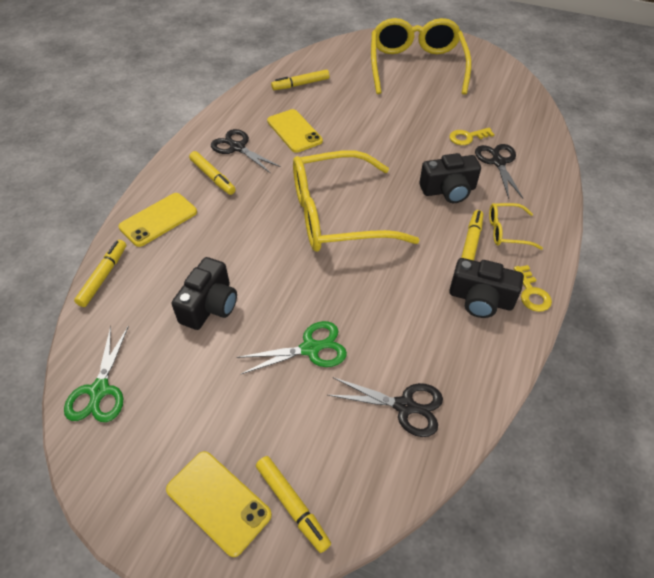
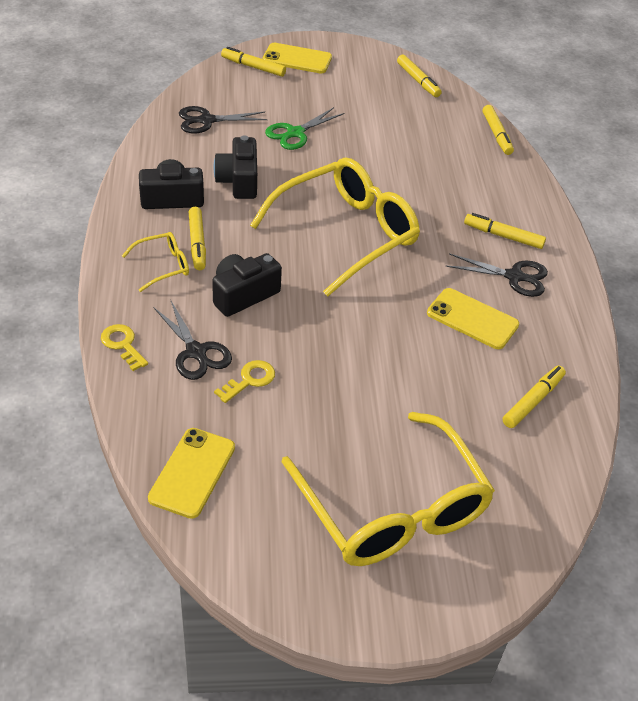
camera: 150 degrees right, 5 degrees down
green scissors [64,326,129,422] -> yellow marker [397,55,442,97]
yellow phone [118,193,197,247] -> yellow phone moved to [148,428,235,519]
black camera [172,257,237,330] -> black camera moved to [214,135,257,199]
yellow key [514,265,552,312] -> yellow key moved to [101,324,148,371]

